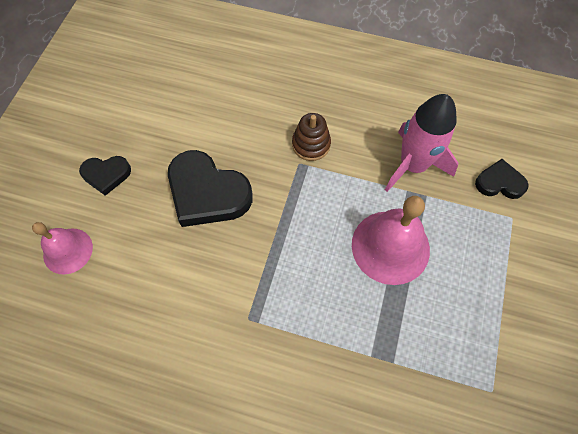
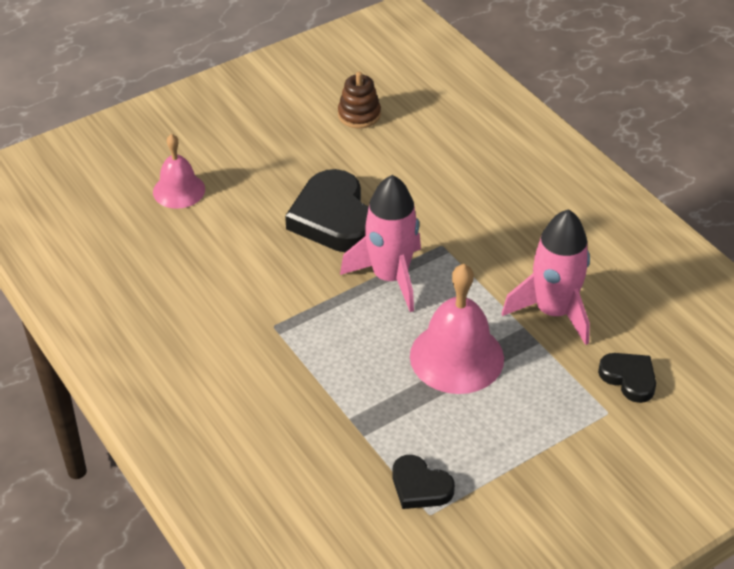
camera: 40 degrees right, 20 degrees down
black heart [79,156,131,196] -> black heart moved to [392,455,455,509]
brown stacking toy [292,113,331,161] -> brown stacking toy moved to [338,72,381,129]
none -> pink rocket [340,175,421,312]

